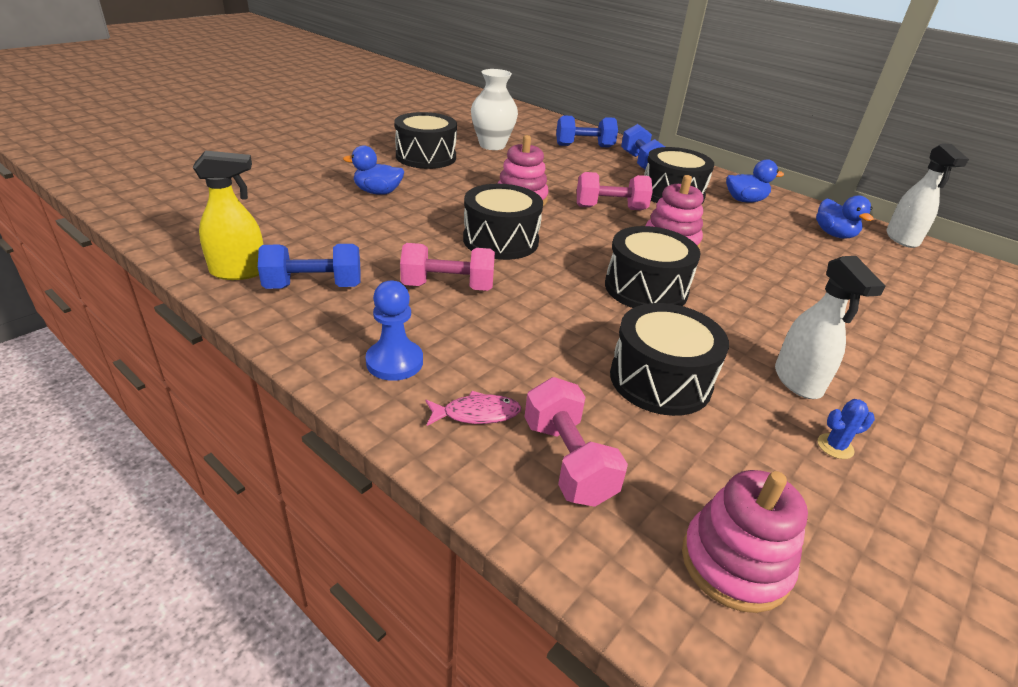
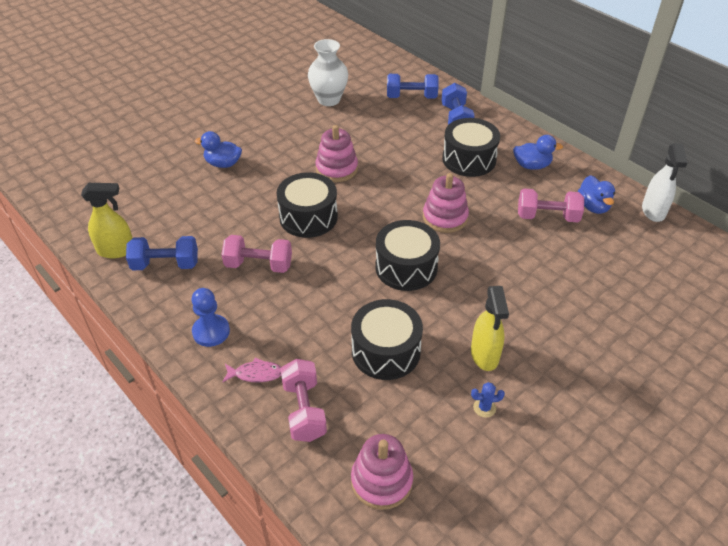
camera: 10 degrees right, 10 degrees up
black drum [394,112,457,169] -> none
pink dumbbell [577,172,653,210] -> pink dumbbell moved to [518,188,584,222]
white spray bottle [775,256,885,399] -> yellow spray bottle [471,286,509,371]

